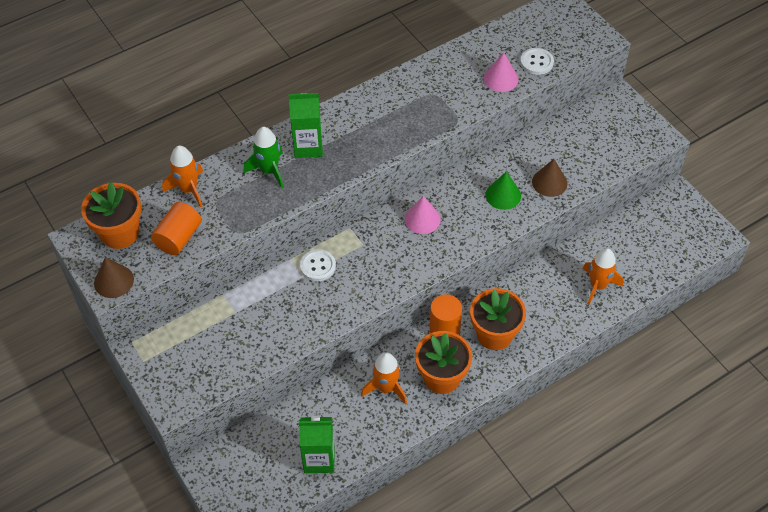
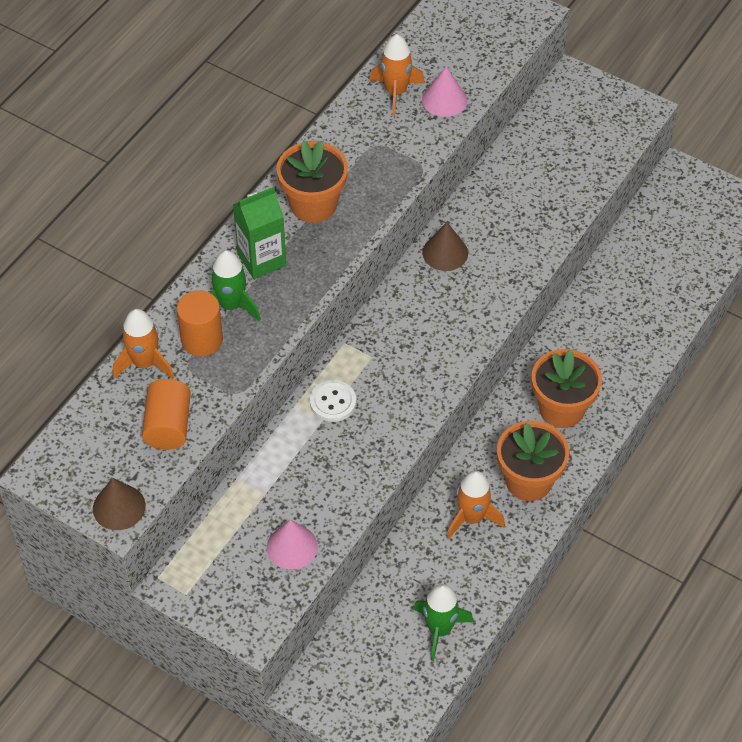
camera: 25 degrees left, 0 degrees up
orange flower pot [81,182,141,249] -> orange flower pot moved to [276,140,348,223]
green carton [299,416,335,473] -> green rocket [413,584,473,661]
pink cone [405,196,441,234] -> pink cone moved to [267,519,318,570]
orange cylinder [429,294,462,335] -> orange cylinder moved to [177,290,223,356]
green cone [486,172,521,210] -> none
white button [520,48,554,75] -> none
brown cone [532,159,567,197] -> brown cone moved to [422,222,468,271]
orange rocket [583,248,623,305] -> orange rocket moved to [370,34,425,116]

